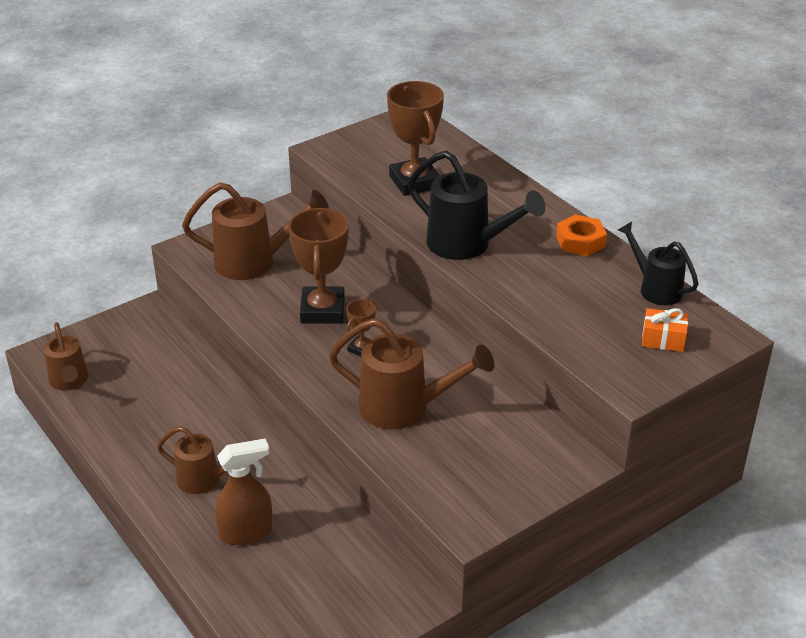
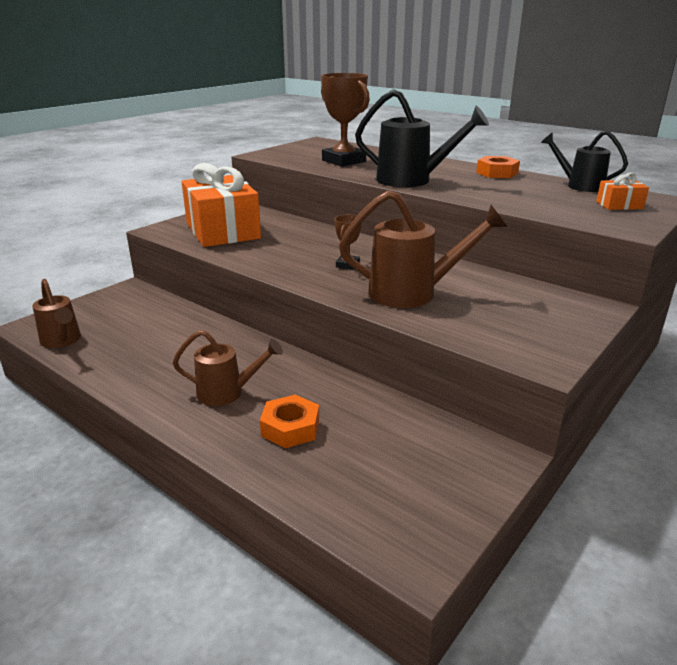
camera: 15 degrees left, 10 degrees down
brown watering can [182,182,329,280] -> orange gift [182,163,261,247]
brown spray bottle [215,438,273,545] -> orange nut [260,395,319,448]
brown trophy [288,208,349,324] -> none

